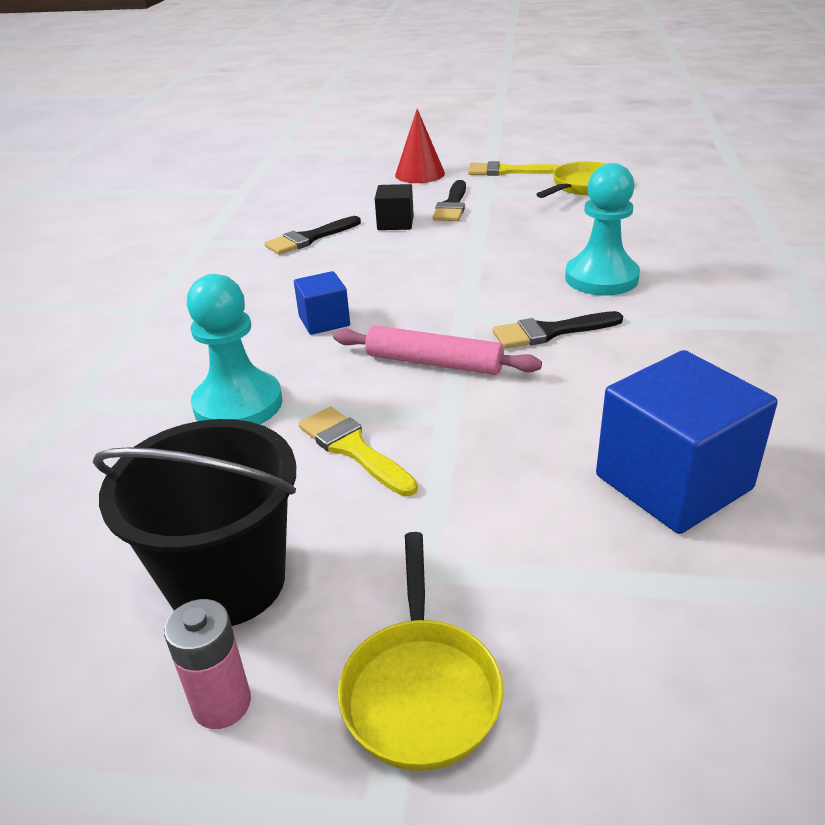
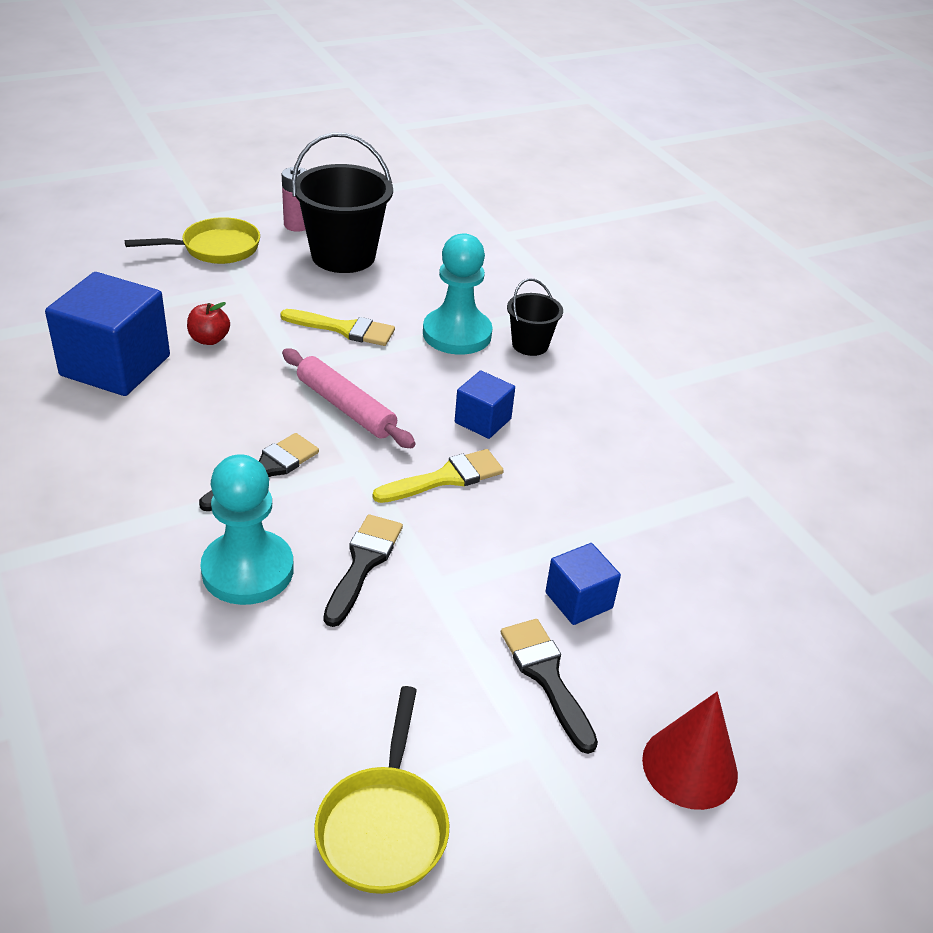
camera: 140 degrees right, 5 degrees up
black brush [265,216,361,255] -> black brush moved to [323,514,403,627]
pink rolling pin [333,325,542,375] -> pink rolling pin turned 60 degrees clockwise [282,349,416,448]
yellow pan [338,532,503,771] -> yellow pan turned 105 degrees clockwise [125,217,260,264]
black cube [375,184,414,230] -> blue cube [545,543,621,625]
yellow brush [468,161,559,176] -> yellow brush moved to [373,449,504,503]
none -> red apple [187,302,230,345]
none -> black bucket [507,278,563,356]

